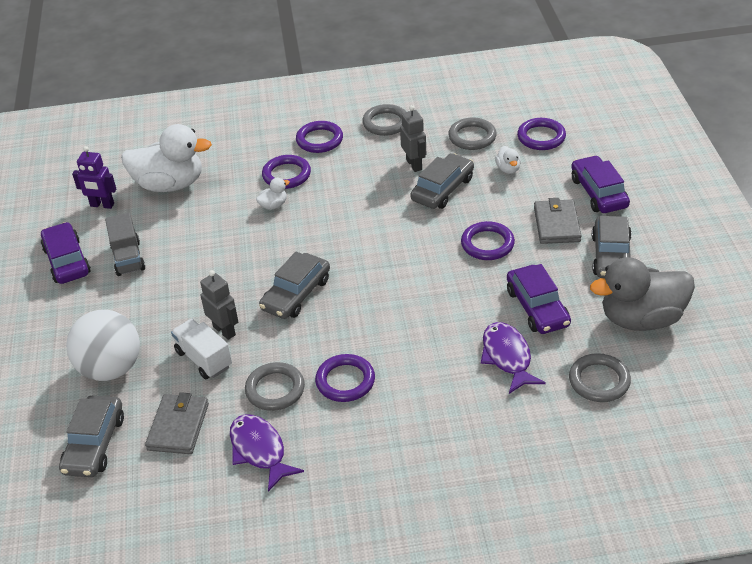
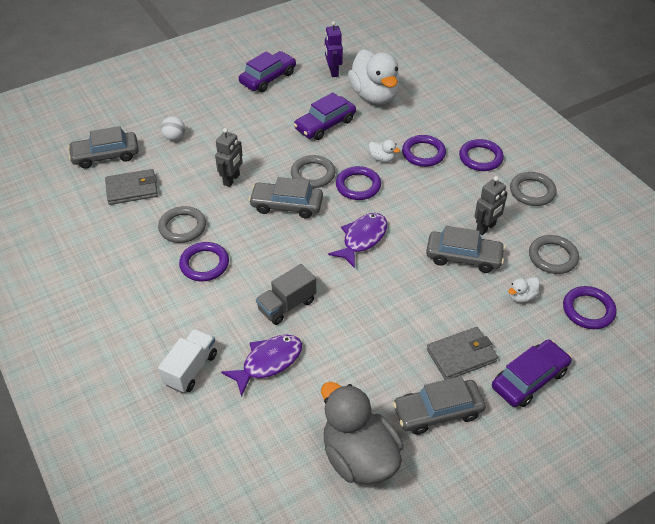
camera: 65 degrees right, 5 degrees up
white ball [66,310,140,381] -> white ball [161,117,185,141], size x0.46
grey truck [105,213,145,276] -> grey truck moved to [256,264,316,325]
white truck [171,319,232,379] -> white truck moved to [158,329,217,393]
purple fish [230,414,304,492] -> purple fish moved to [328,213,387,268]
purple ring [461,221,515,260] -> purple ring moved to [336,166,381,200]
purple car [507,264,571,334] -> purple car moved to [294,92,356,140]
grey ring [569,353,631,402] -> grey ring moved to [291,155,335,188]

